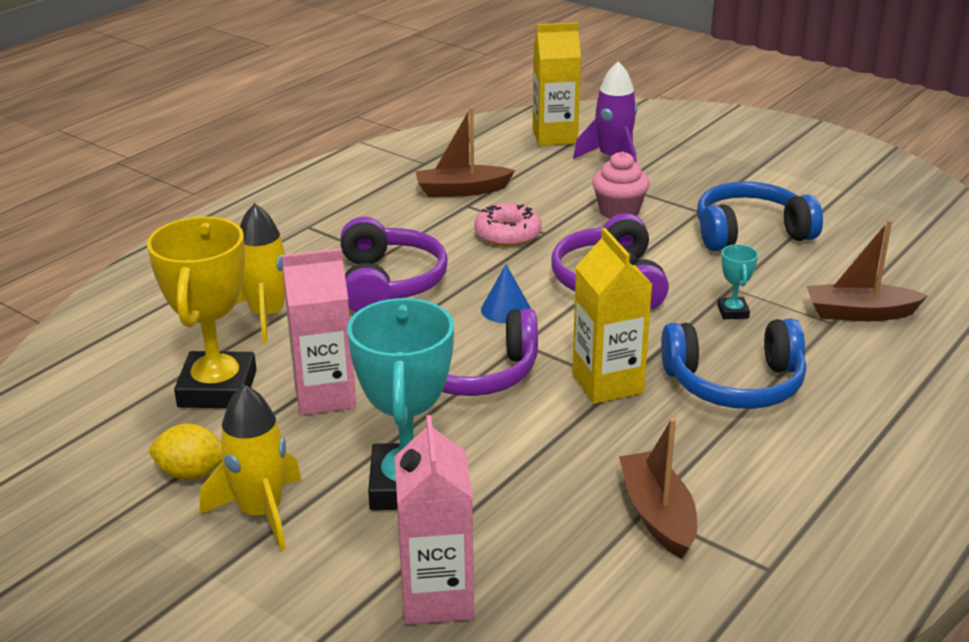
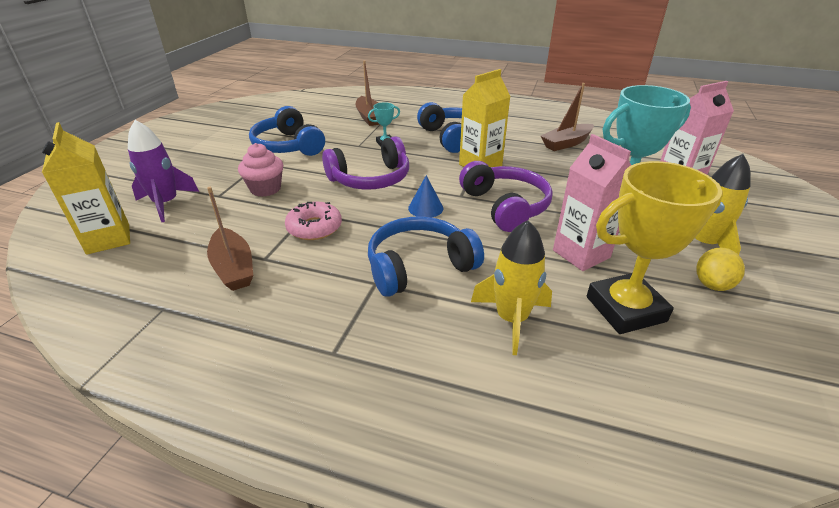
camera: 110 degrees left, 5 degrees up
yellow lemon [149,424,222,480] -> yellow lemon turned 45 degrees clockwise [696,247,745,291]
purple headphones [341,216,448,312] -> blue headphones [368,216,484,297]

